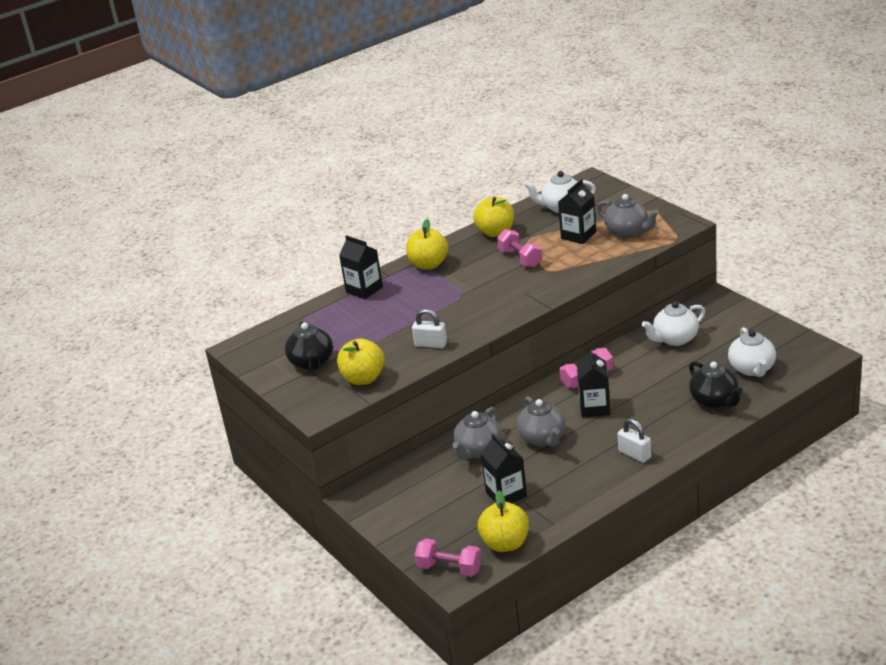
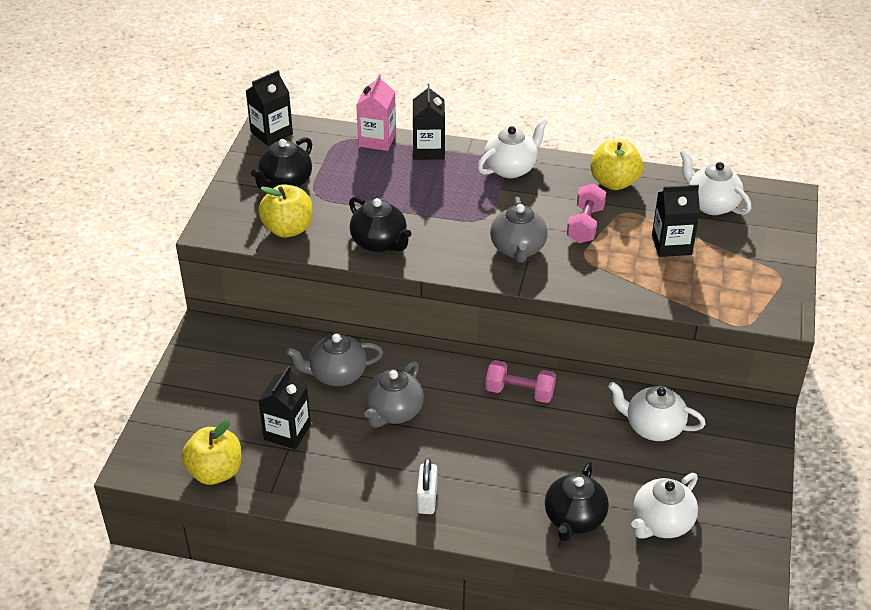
camera: 45 degrees right, 10 degrees up
yellow apple [406,219,448,269] -> white teapot [478,118,548,178]
white padlock [412,309,447,348] -> black teapot [349,197,411,253]
pink dumbbell [415,538,482,576] -> none
black carton [577,348,610,418] -> black carton moved to [246,70,293,146]
grey teapot [597,194,659,238] -> grey teapot moved to [490,197,548,263]
none -> pink carton [356,74,396,151]

